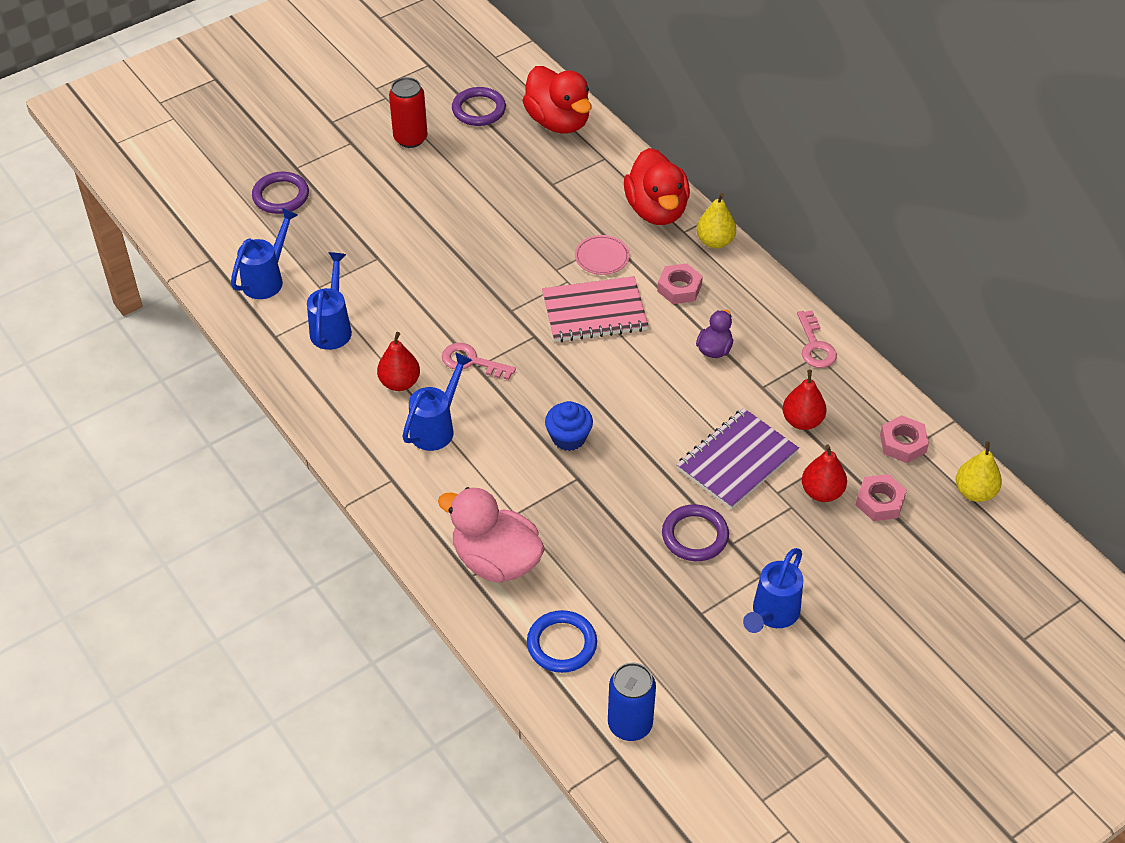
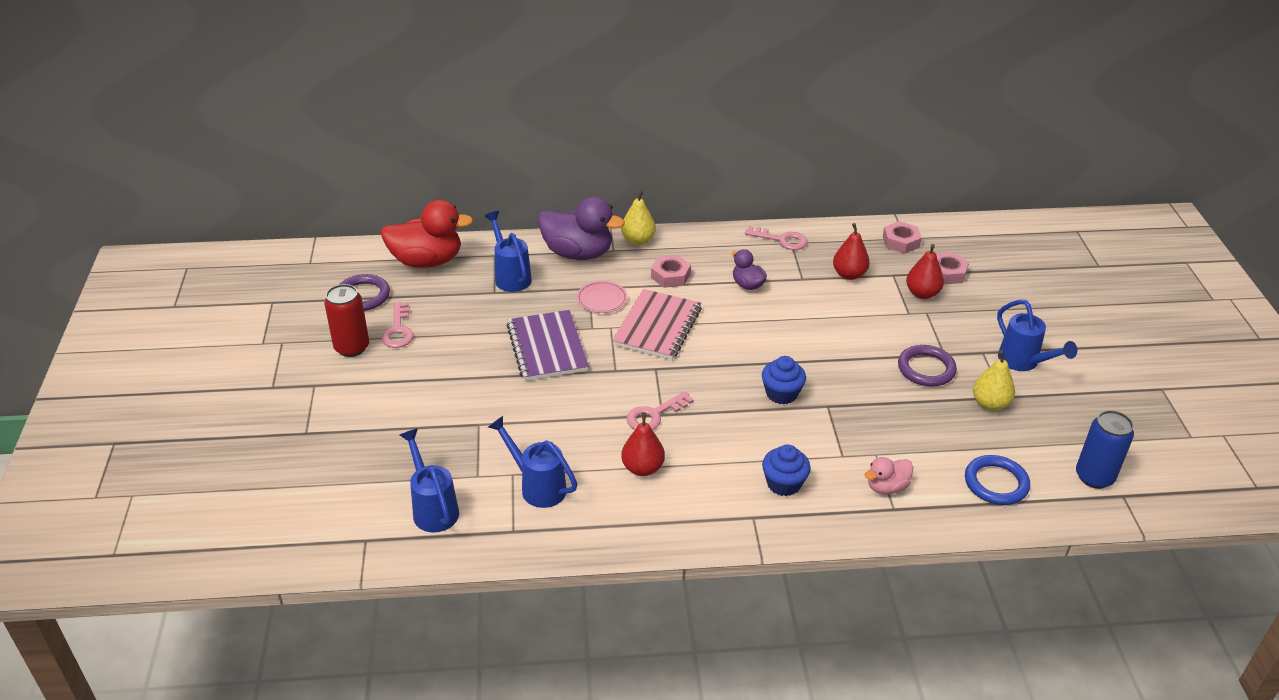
camera: 60 degrees left, 10 degrees down
purple ring [252,172,309,214] -> none
blue watering can [402,352,472,451] -> blue watering can moved to [484,211,532,292]
pink duck [438,487,545,583] -> pink duck [865,457,913,494], size x0.51
red duck [624,148,690,225] -> purple duck [538,196,625,260]
purple notebook [676,408,799,510] -> purple notebook moved to [506,310,589,381]
yellow pear [956,441,1002,502] -> yellow pear moved to [973,350,1015,411]
none -> pink key [381,302,413,348]
none -> blue cupcake [762,445,811,496]

